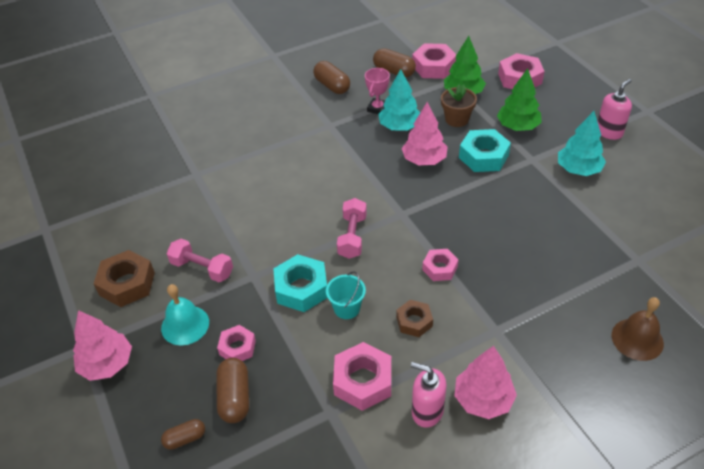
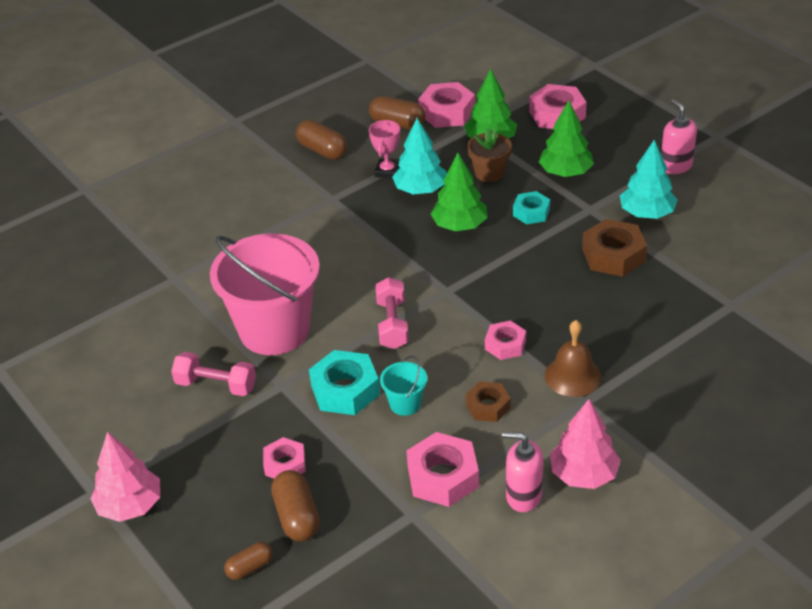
camera: 10 degrees left, 5 degrees down
brown nut [94,250,155,307] -> brown nut moved to [582,219,647,277]
turquoise bell [161,284,209,345] -> none
pink tree [402,102,448,165] -> green tree [431,153,487,231]
turquoise nut [459,129,511,172] -> turquoise nut [513,191,550,224], size x0.62
pink soap dispenser [597,79,632,140] -> pink soap dispenser turned 60 degrees counterclockwise [661,99,697,174]
brown bell [612,297,664,361] -> brown bell moved to [545,320,601,397]
none -> pink bucket [210,233,320,355]

